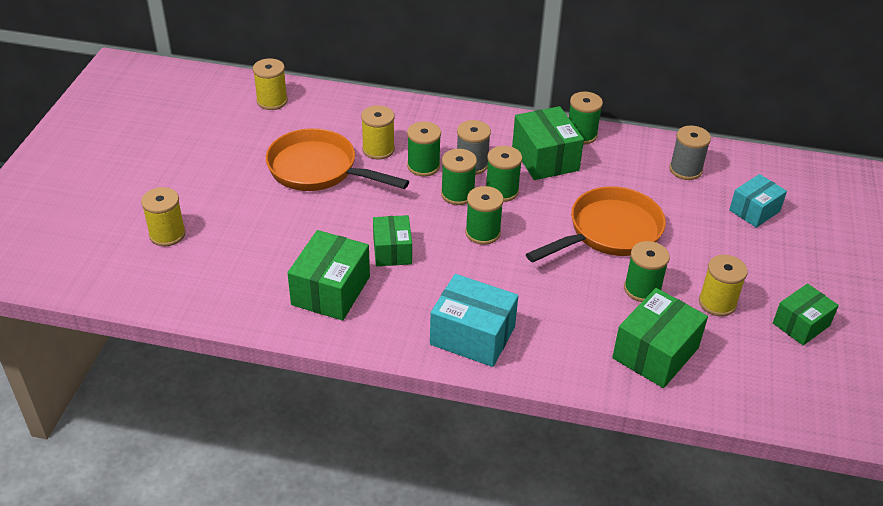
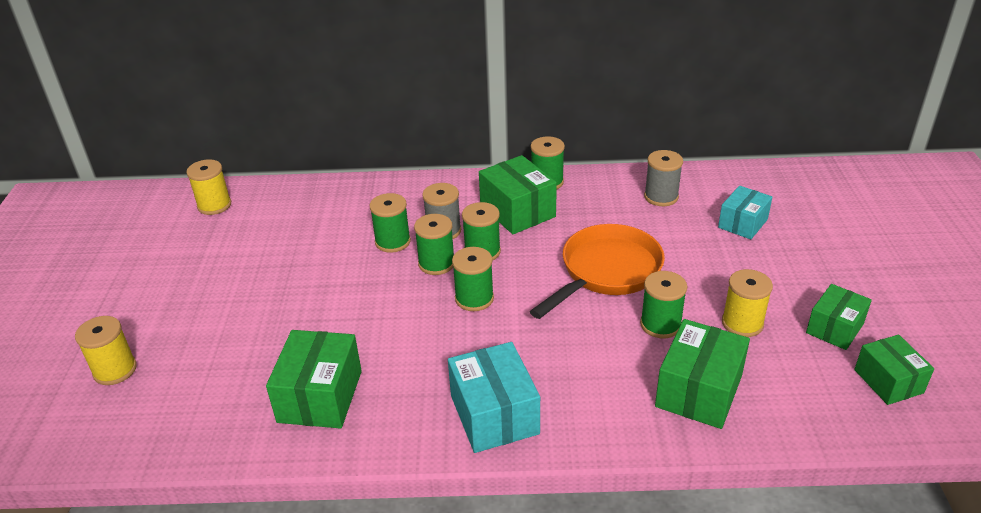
camera: 10 degrees left, 5 degrees down
orange pan [266,128,409,191] -> none
yellow spool [361,105,395,160] -> none
green box [373,215,412,266] -> green box moved to [854,335,934,405]
turquoise box [430,274,518,367] -> turquoise box turned 60 degrees clockwise [448,342,540,453]

